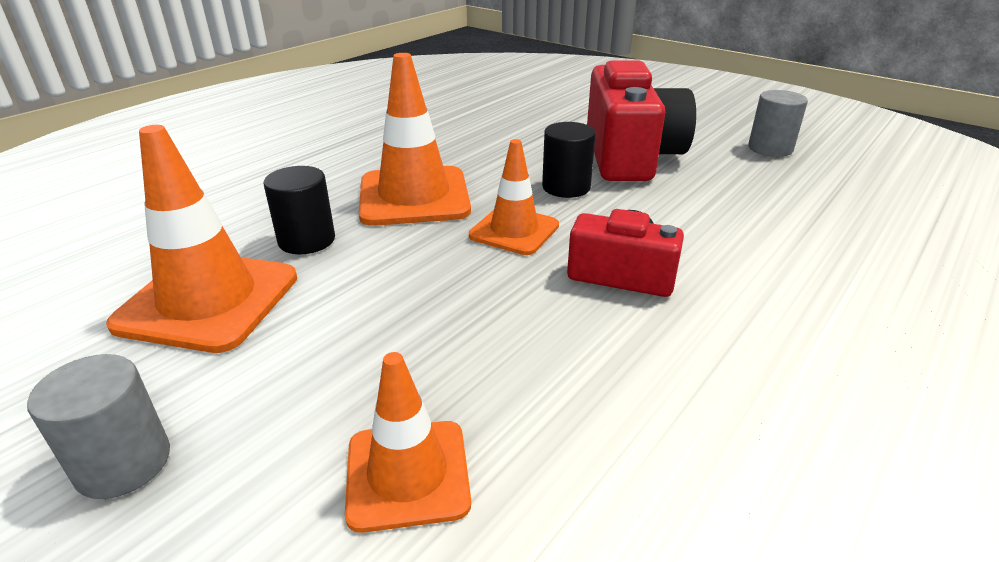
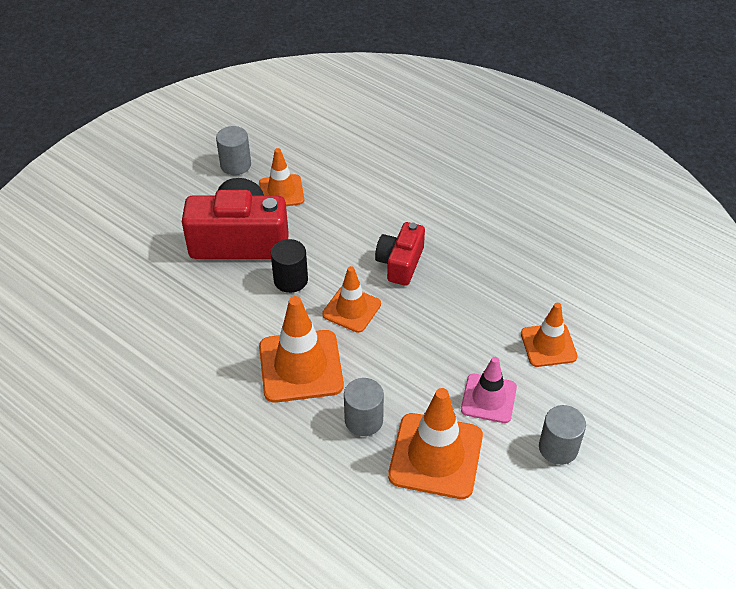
camera: 90 degrees left, 15 degrees up
black cylinder [264,166,335,254] -> grey cylinder [344,378,384,436]
none -> orange traffic cone [259,148,304,206]
none -> pink traffic cone [461,357,517,423]

